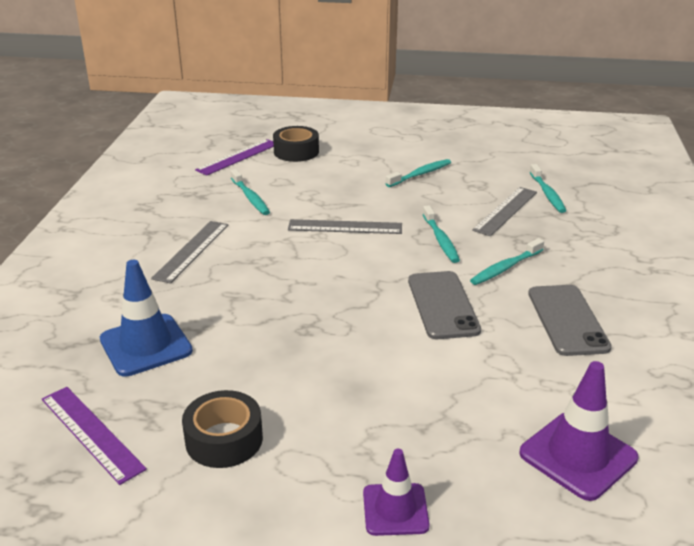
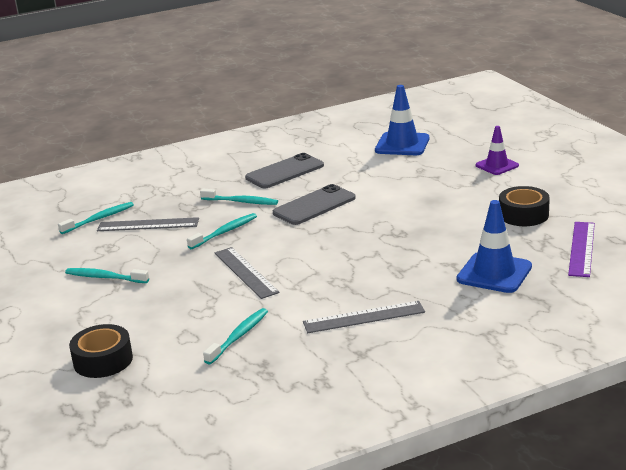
camera: 120 degrees left, 5 degrees down
purple ruler [195,139,274,176] -> none
purple traffic cone [519,361,639,501] -> blue traffic cone [375,85,429,155]

